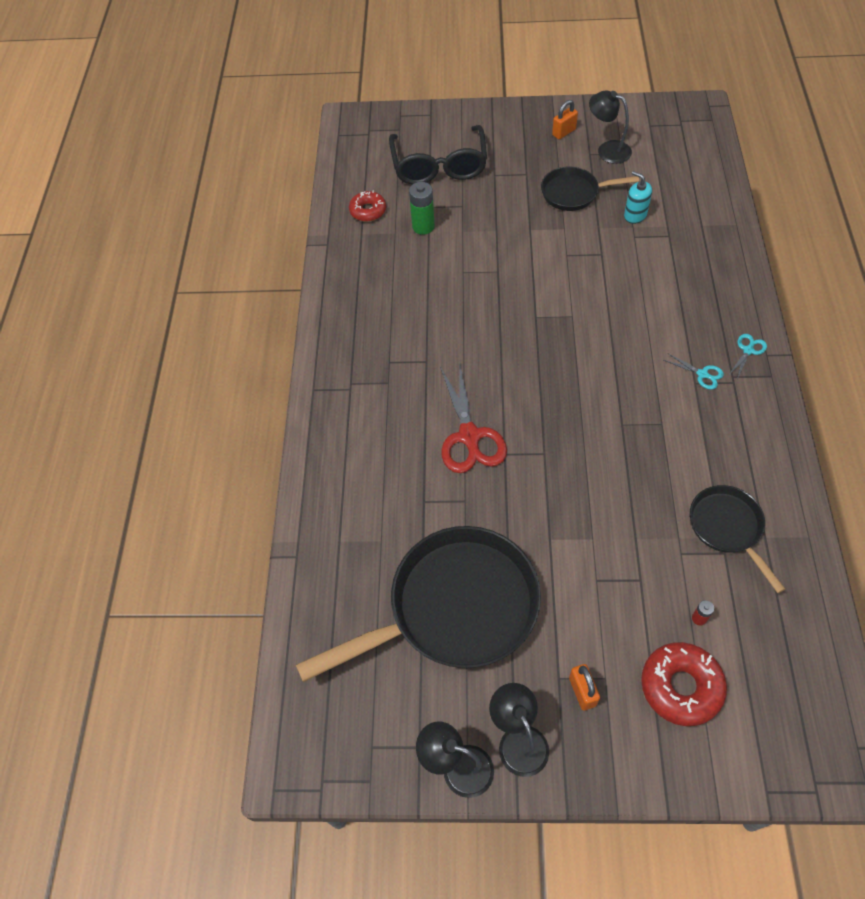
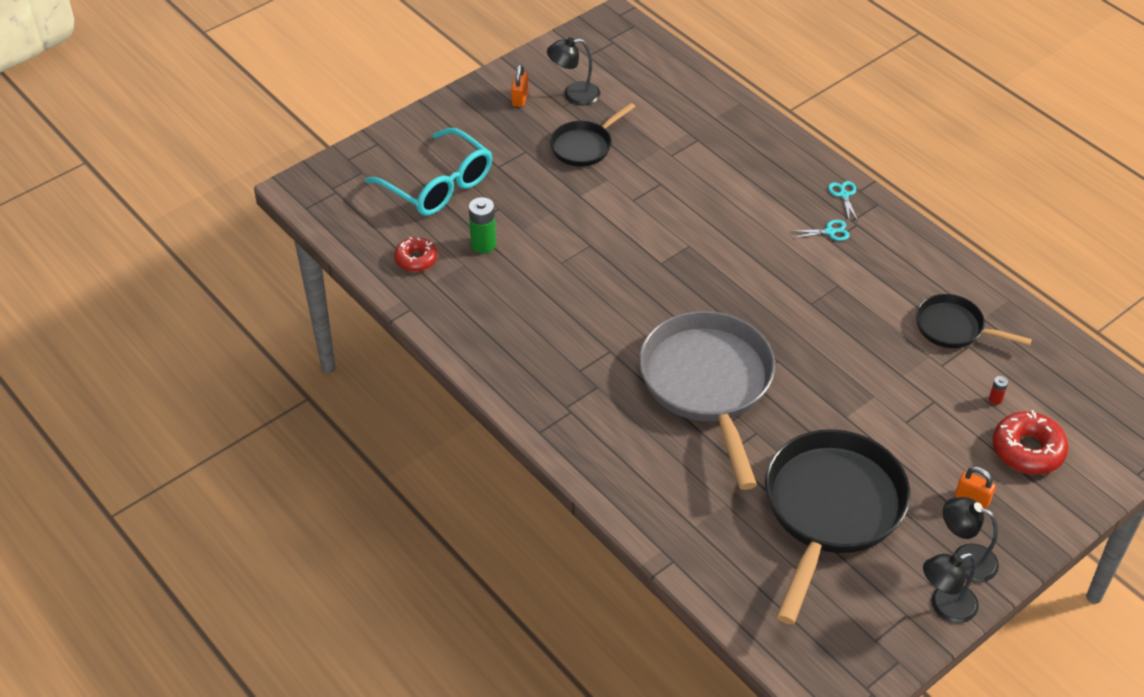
camera: 45 degrees left, 10 degrees down
black glasses [389,125,487,185] -> turquoise glasses [365,128,492,216]
red scissors [440,366,507,473] -> grey pan [639,311,775,490]
turquoise soap dispenser [624,171,652,224] -> none

